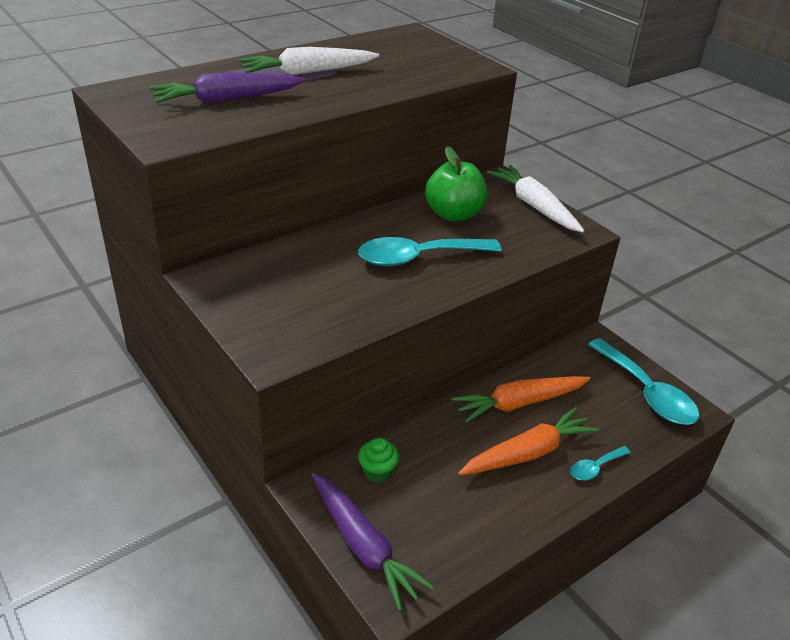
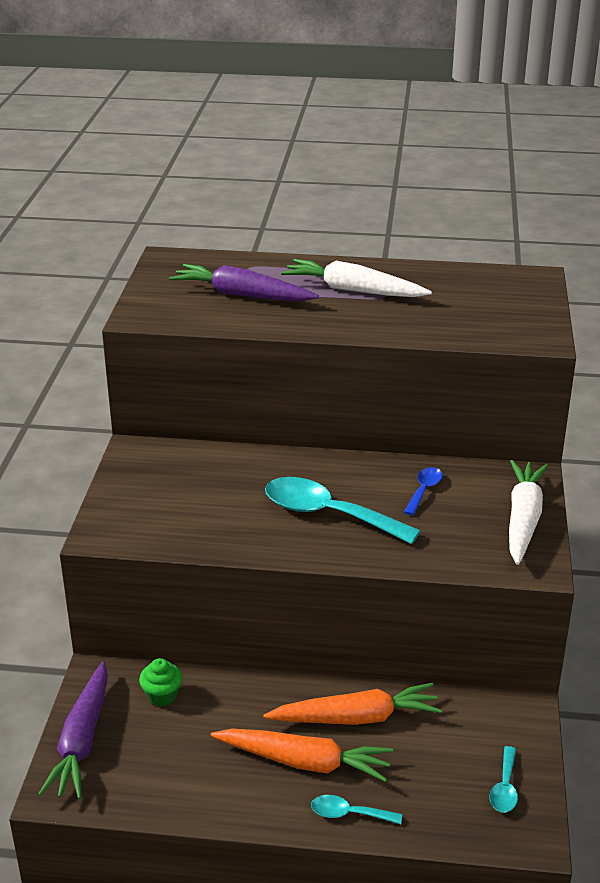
camera: 45 degrees right, 5 degrees down
green apple [425,146,488,222] -> blue spoon [404,467,443,515]
orange carrot [451,376,590,423] -> orange carrot turned 150 degrees clockwise [263,683,442,725]
turquoise spoon [588,338,699,425] -> turquoise spoon [490,746,518,812], size x0.49

